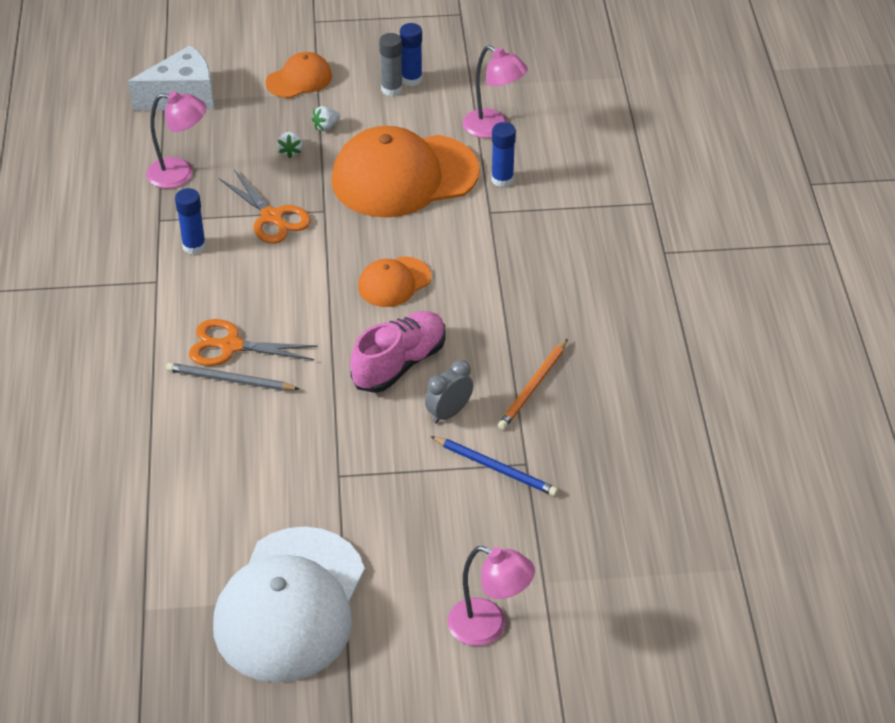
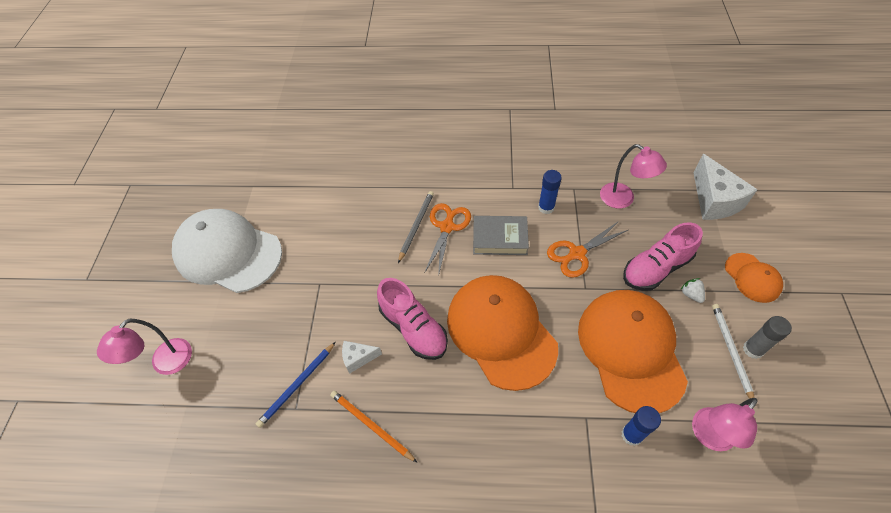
camera: 100 degrees right, 10 degrees up
pink lamp [146,91,207,188] -> pink lamp turned 60 degrees counterclockwise [600,144,667,209]
white strawberry [277,132,303,158] -> pink shoe [623,222,703,291]
orange cap [358,257,431,307] -> orange cap [447,275,558,391], size x2.05
blue glue stick [400,23,422,86] -> none
grey clock [425,360,473,424] -> white cheese [342,341,382,374]
none -> grey book [473,216,529,255]
none -> white pencil [712,304,754,399]

